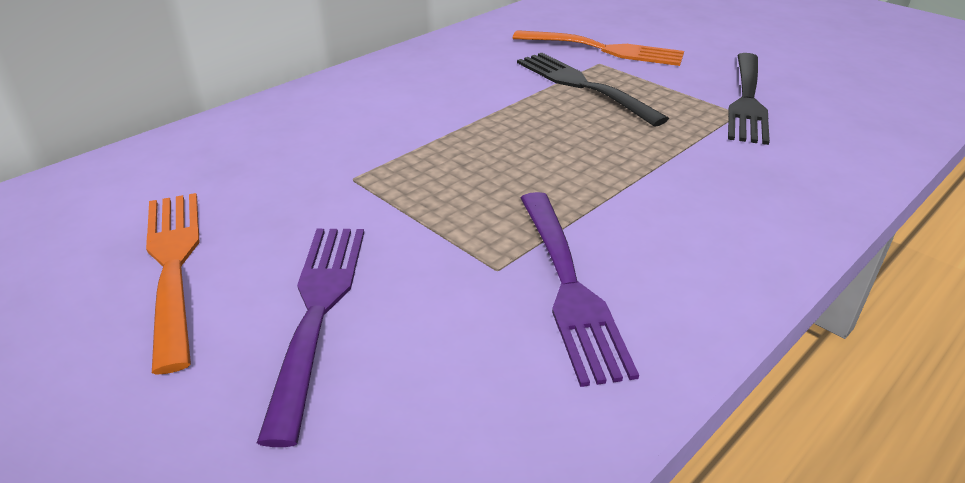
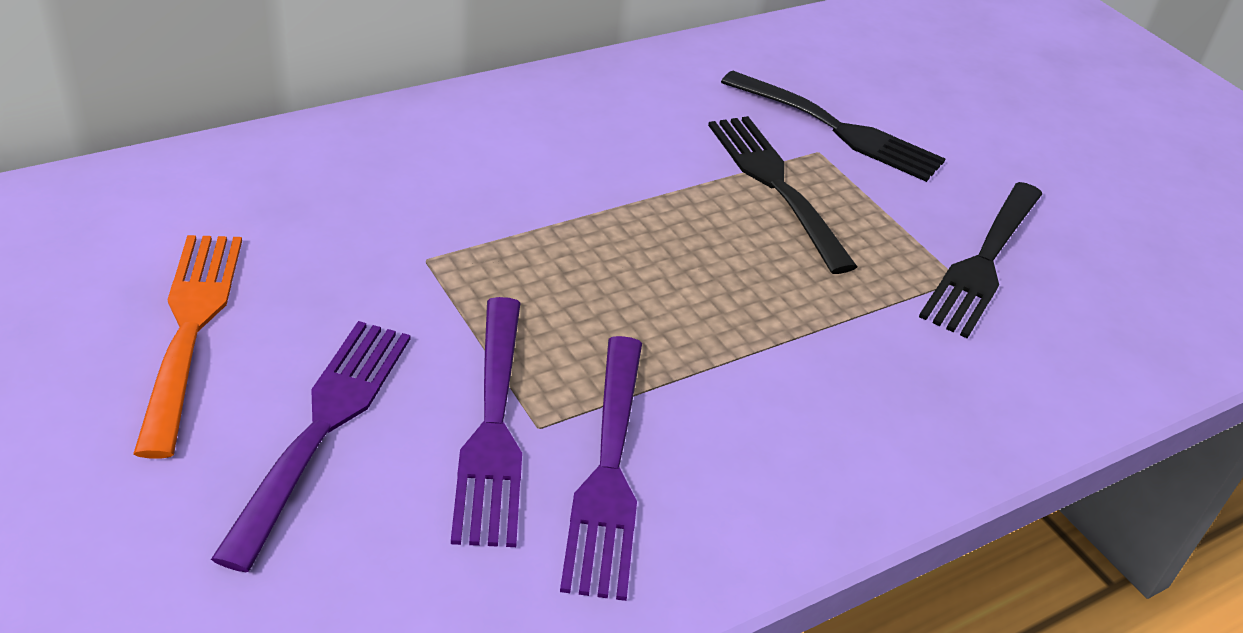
camera: 10 degrees right, 5 degrees up
orange fork [513,30,684,66] -> black fork [721,71,945,182]
none -> purple fork [451,297,522,547]

